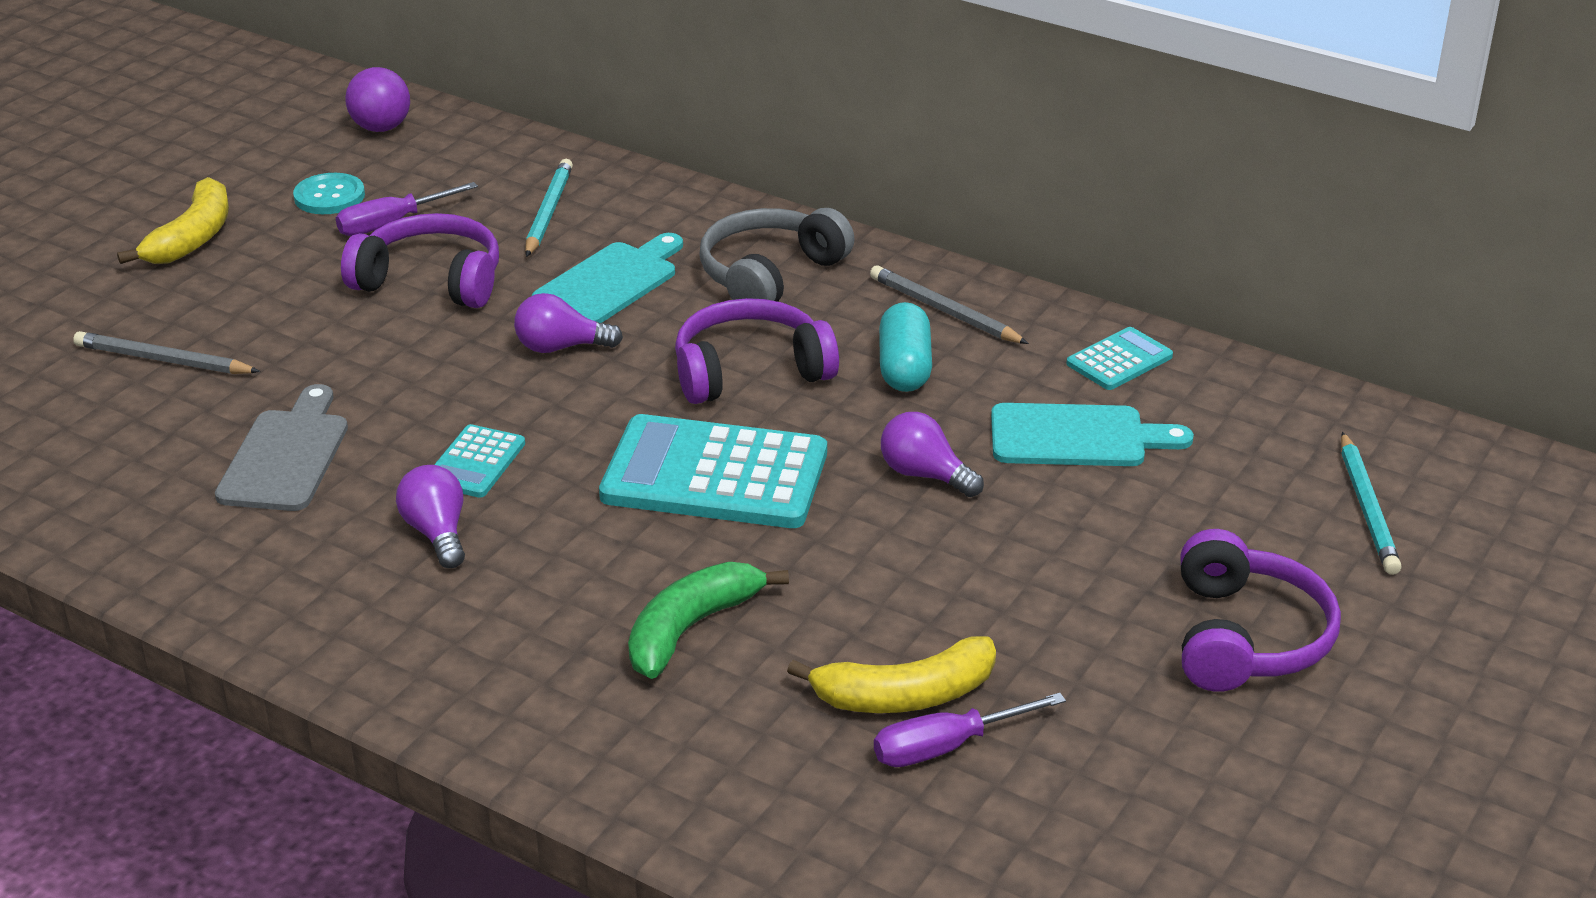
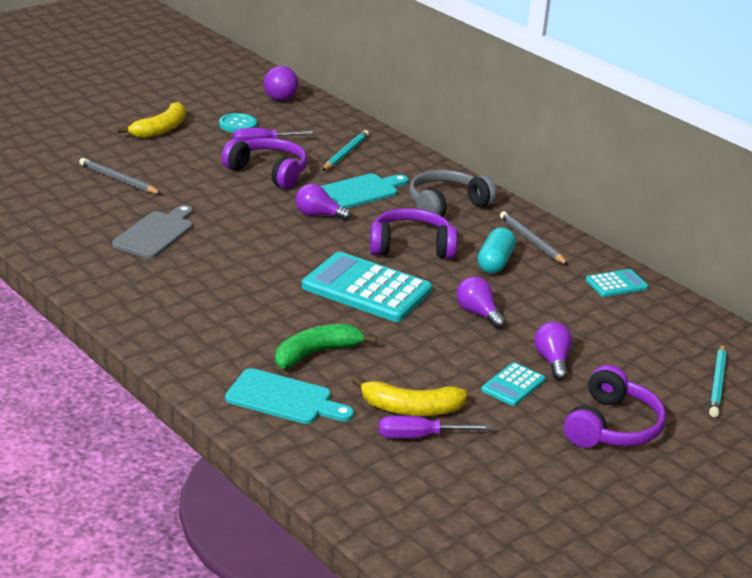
camera: 15 degrees right, 5 degrees down
purple light bulb [396,465,465,568] -> purple light bulb moved to [534,322,572,380]
turquoise calculator [434,424,525,498] -> turquoise calculator moved to [481,362,545,406]
turquoise cutting board [991,403,1194,466] -> turquoise cutting board moved to [225,368,354,424]

